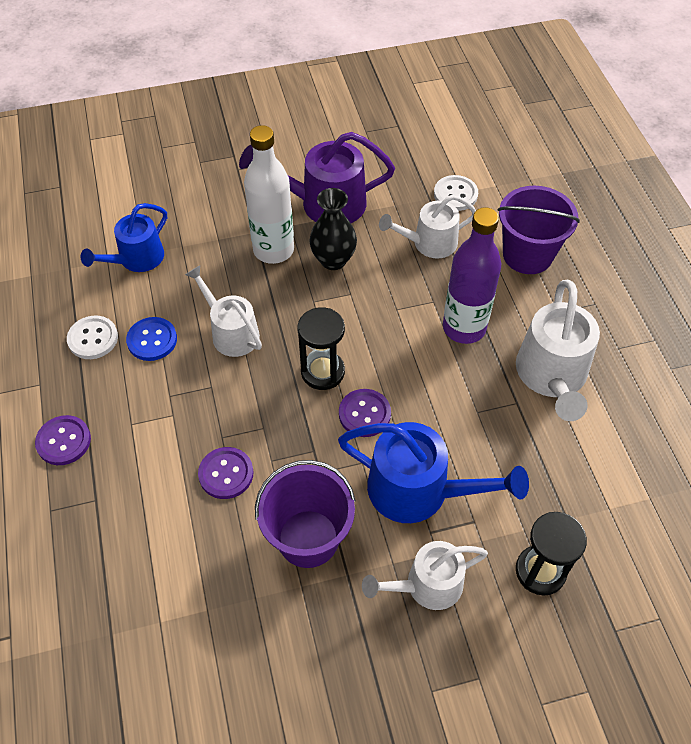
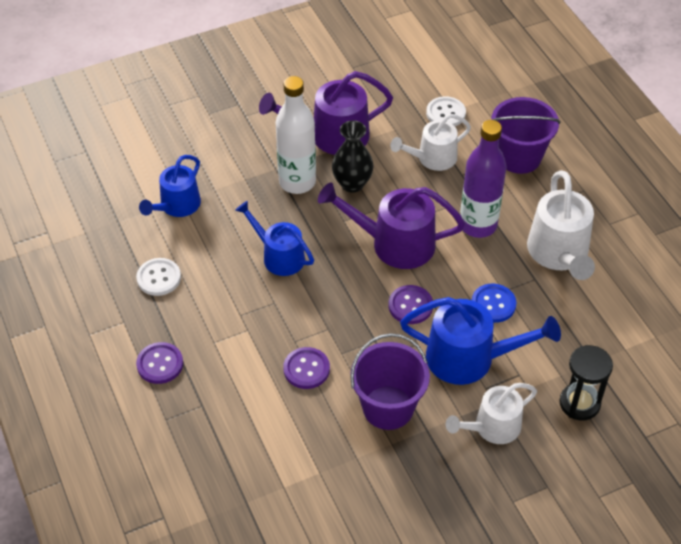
camera: 10 degrees left, 5 degrees down
blue button [126,317,177,361] -> blue button moved to [472,284,516,323]
white watering can [185,265,262,357] -> blue watering can [235,201,314,276]
black hourglass [297,307,345,390] -> none
none -> purple watering can [318,182,465,269]

